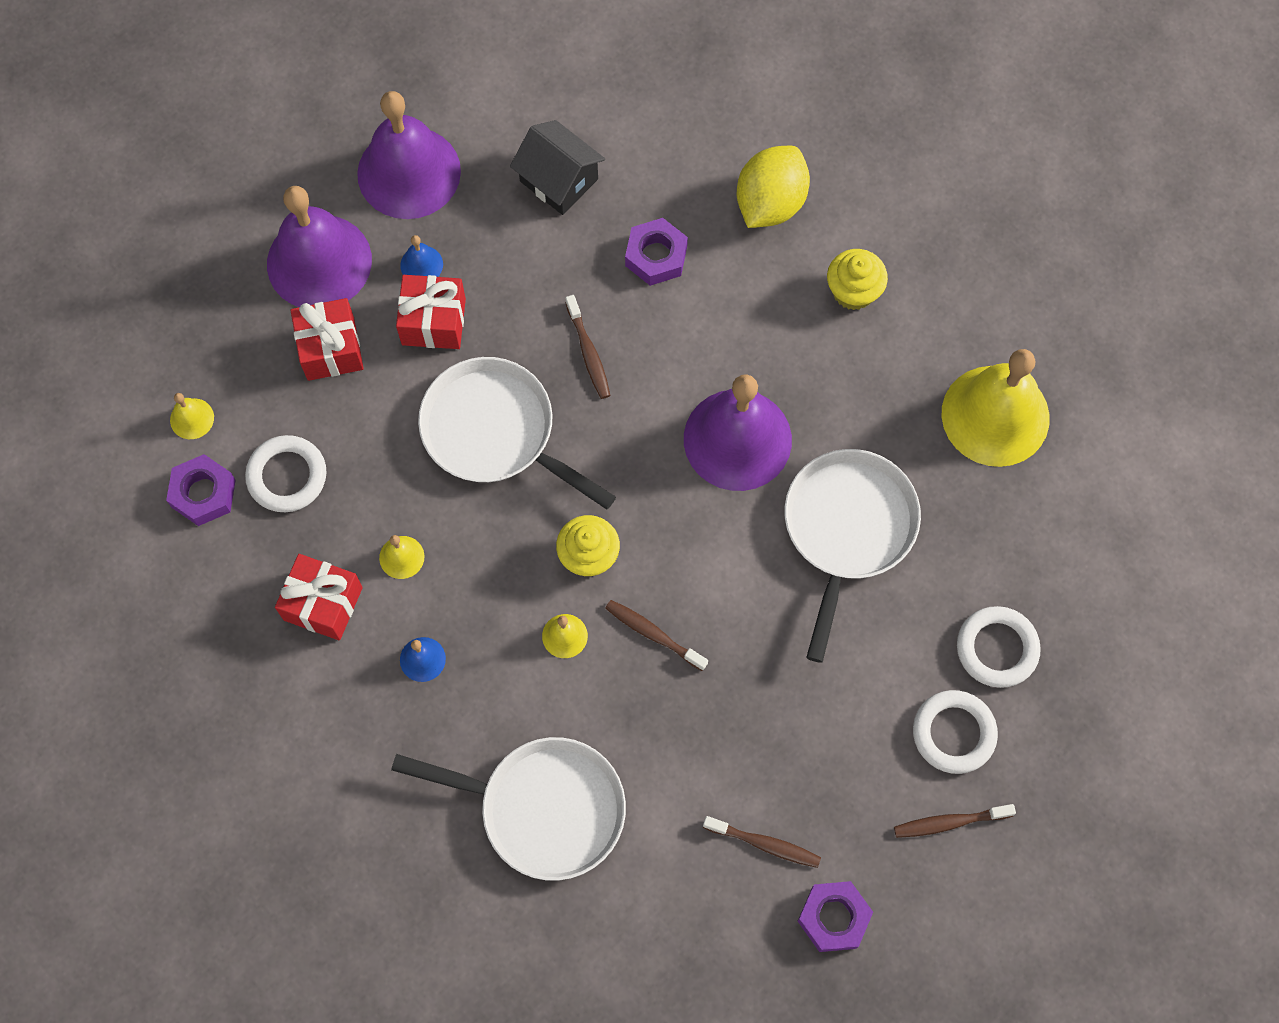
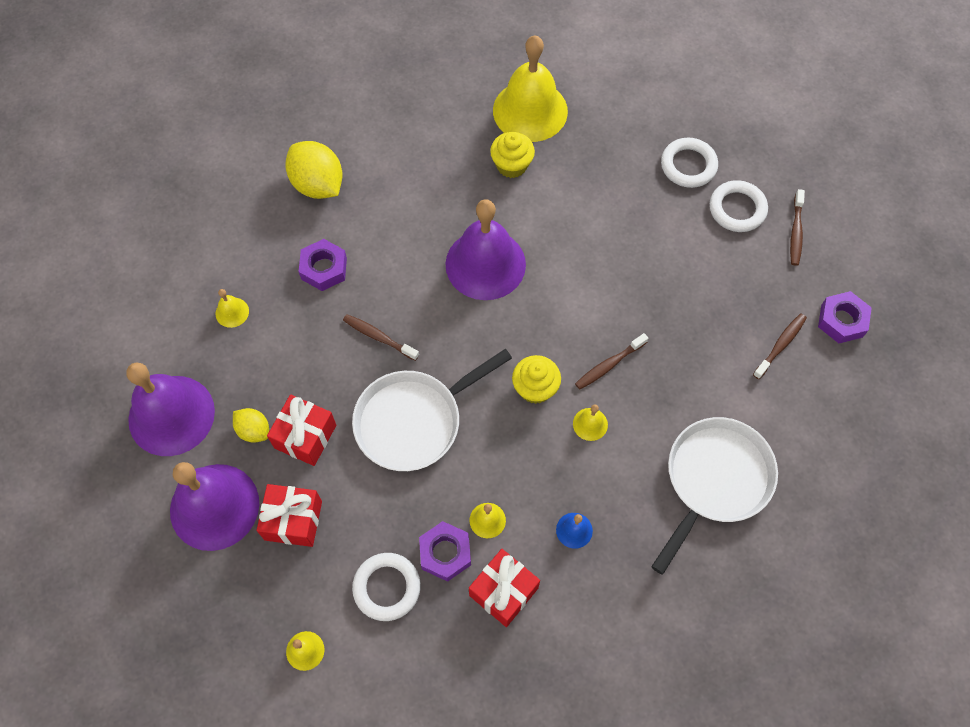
camera: 70 degrees left, 5 degrees down
purple nut [166,454,236,526] -> purple nut moved to [419,521,471,582]
blue bell [400,235,443,277] -> yellow lemon [233,408,269,443]
black house [510,120,605,215] -> yellow bell [216,289,249,328]
brown toothbrush [566,295,610,399] -> brown toothbrush turned 150 degrees counterclockwise [343,314,419,361]
white pan [784,449,921,663] -> none
yellow cupcake [827,249,888,310] -> yellow cupcake moved to [490,132,535,178]

